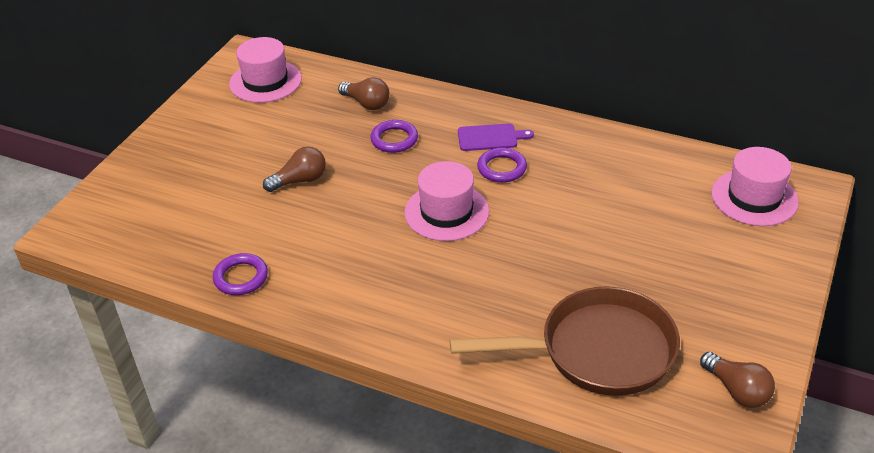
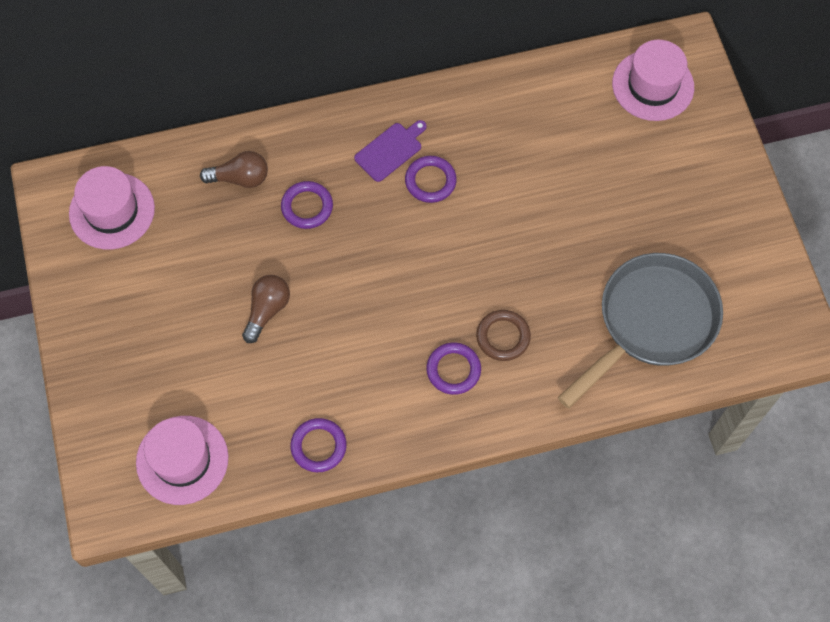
camera: 40 degrees left, 25 degrees up
pink hat [404,161,489,241] -> pink hat moved to [136,416,229,505]
brown pan [450,286,680,396] -> grey pan [558,253,723,408]
brown light bulb [700,352,775,408] -> none
none -> purple ring [426,342,481,395]
none -> brown ring [476,310,531,361]

